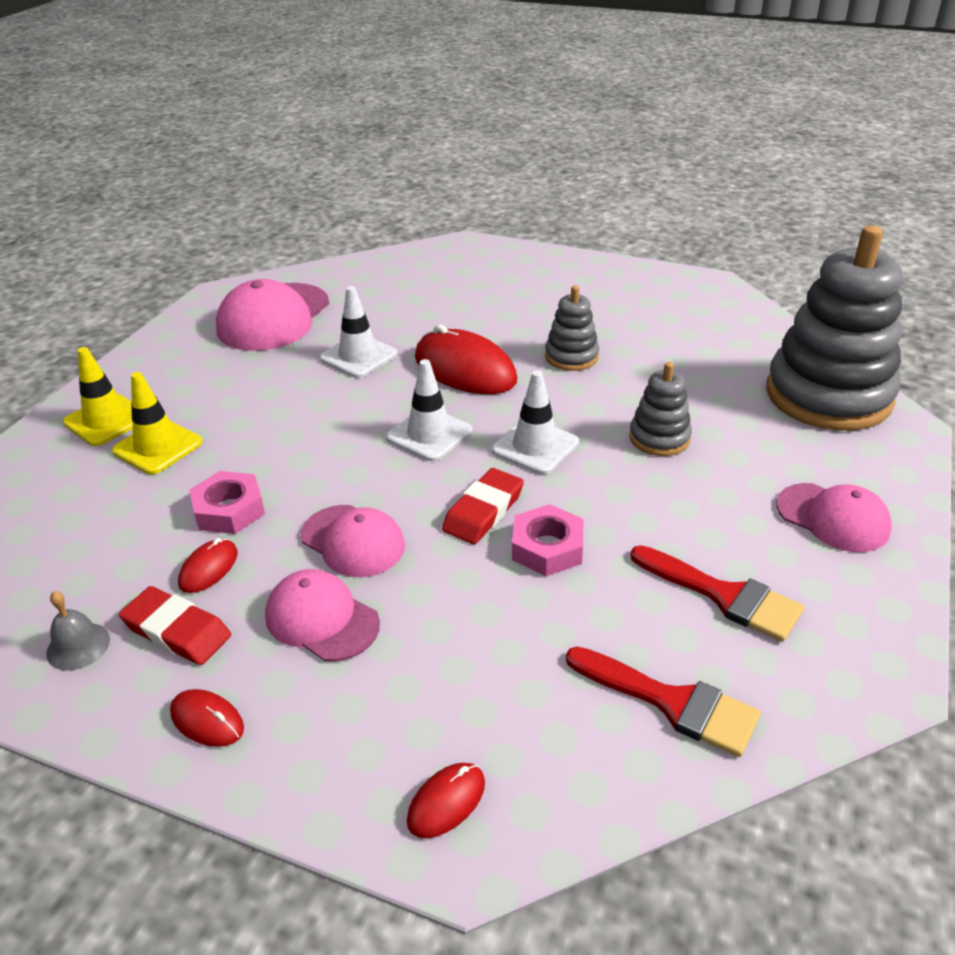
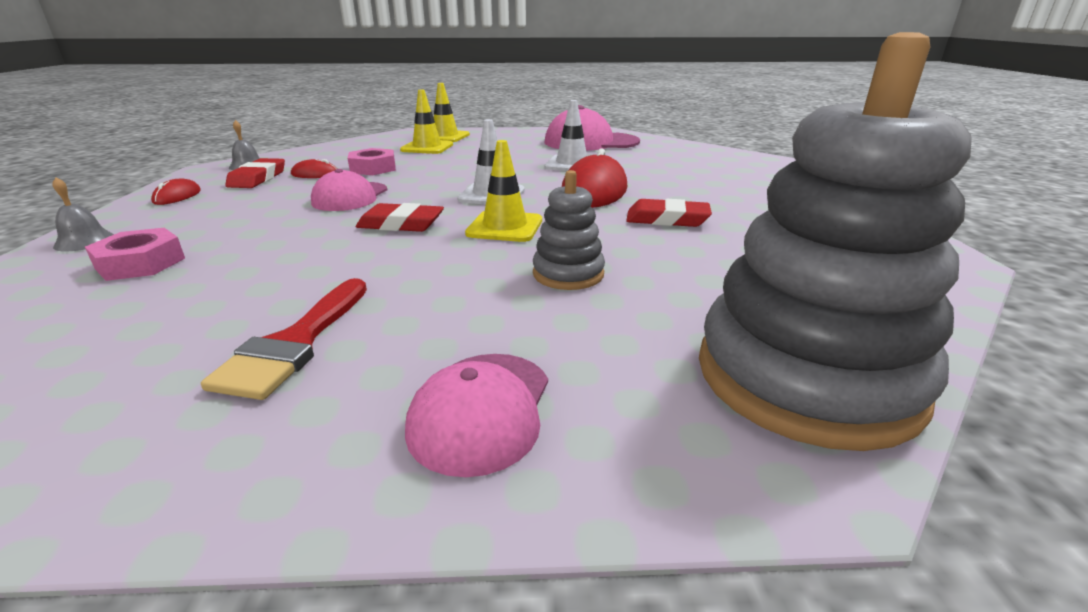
camera: 65 degrees right, 10 degrees down
pink cap [265,569,380,662] -> none
red mouse [407,763,485,838] -> none
white traffic cone [492,370,579,474] -> yellow traffic cone [465,140,542,242]
pink nut [512,504,583,576] -> pink nut moved to [85,228,185,281]
grey stacking toy [545,286,599,371] -> red eraser [626,199,712,227]
red brush [566,647,761,757] -> none
none -> grey bell [52,177,114,251]

